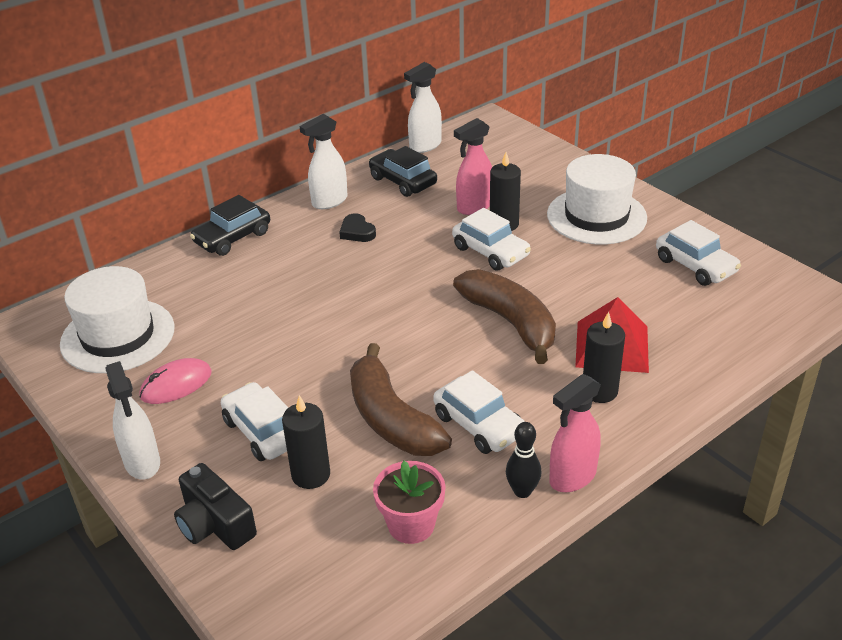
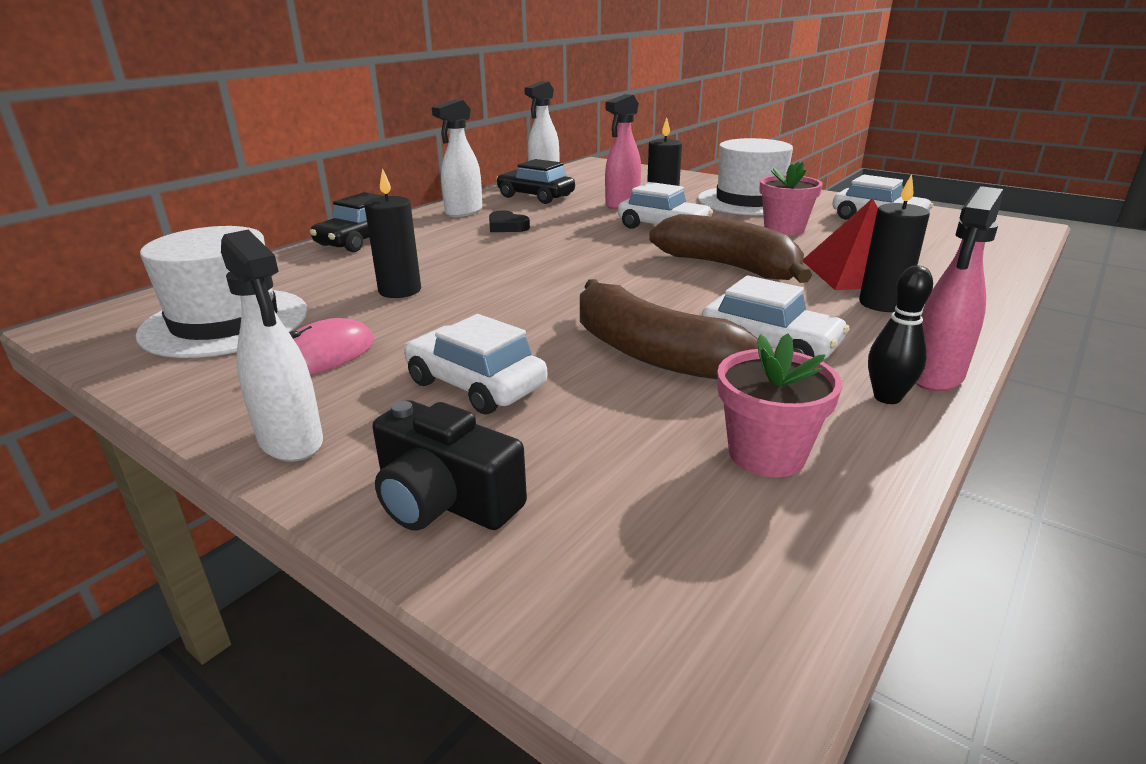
camera: 15 degrees left, 10 degrees down
black candle [282,395,330,489] -> black candle moved to [365,168,421,298]
none -> pink flower pot [759,162,823,235]

